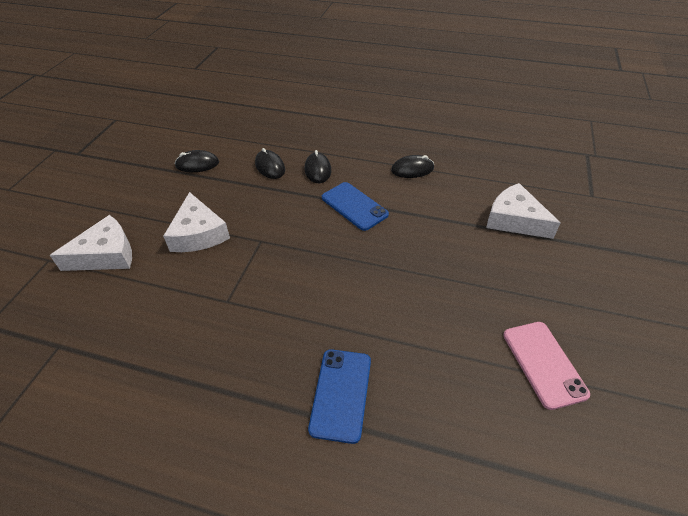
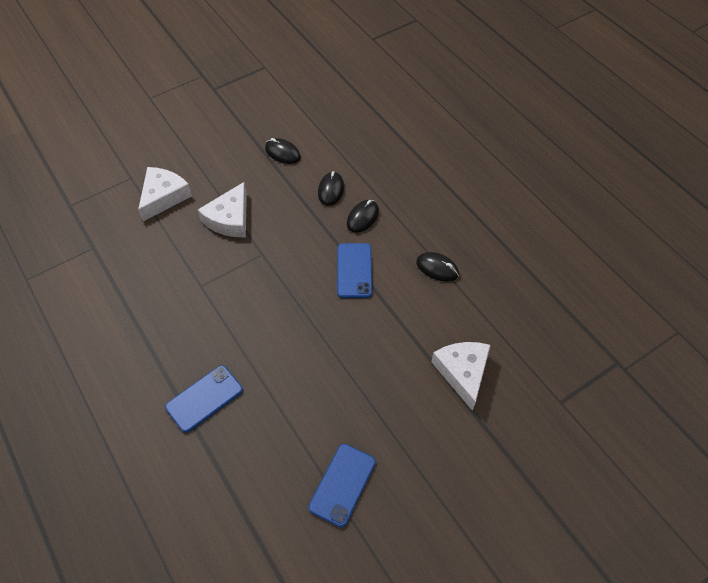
camera: 40 degrees right, 10 degrees up
white cheese [50,215,132,271] -> white cheese turned 75 degrees counterclockwise [138,167,192,221]
pink phone [503,322,590,410] -> blue phone [308,444,376,528]

